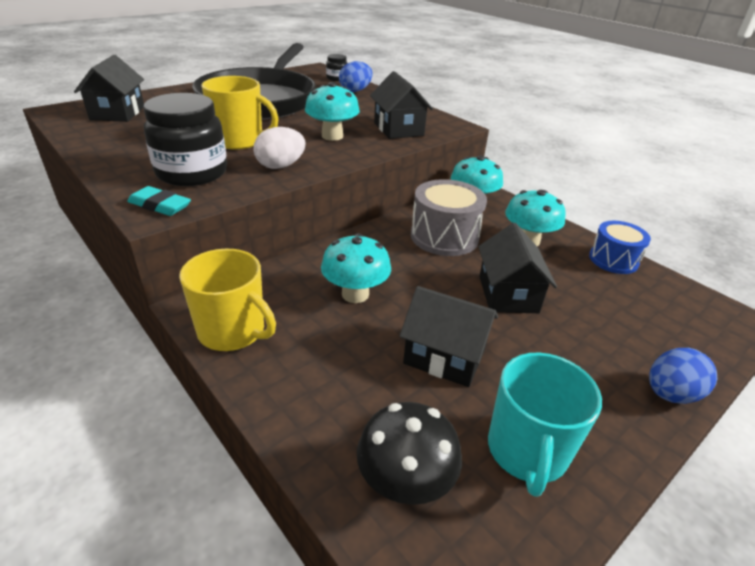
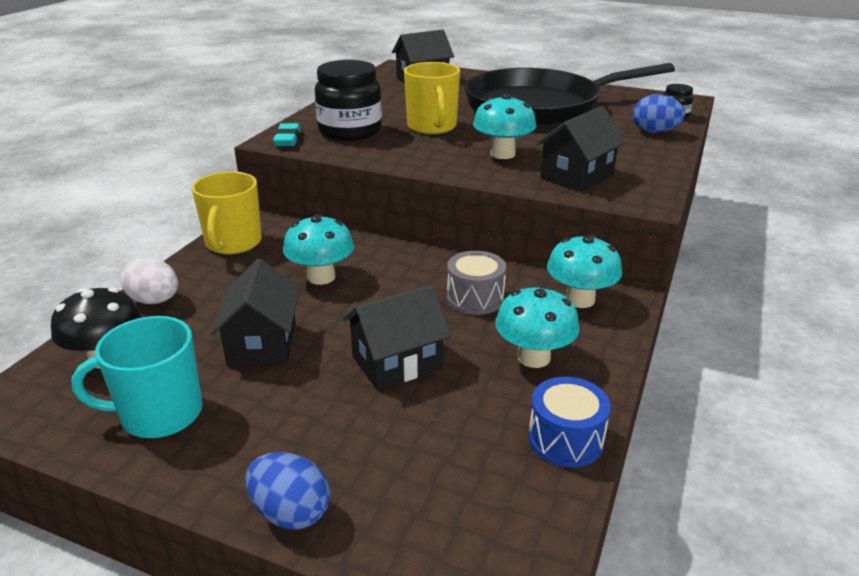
camera: 65 degrees right, 5 degrees down
white egg [254,127,306,169] -> white egg moved to [120,257,178,304]
grey drum [411,179,487,256] -> grey drum [447,251,506,315], size x0.66

